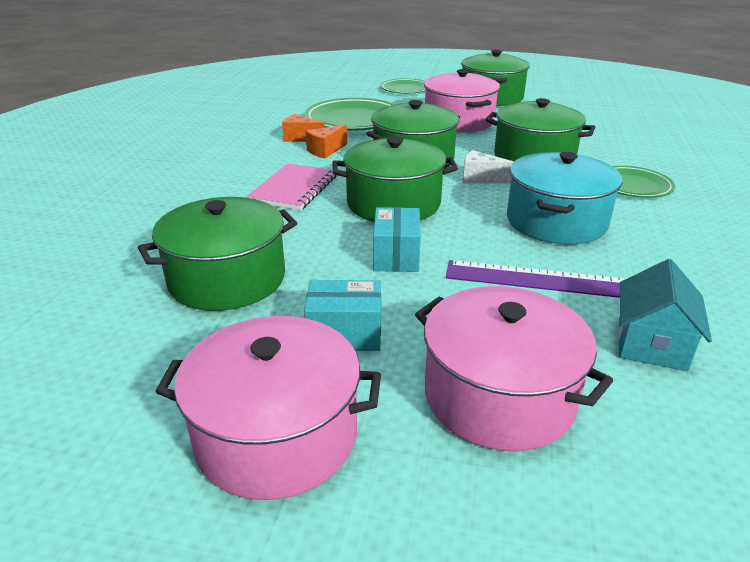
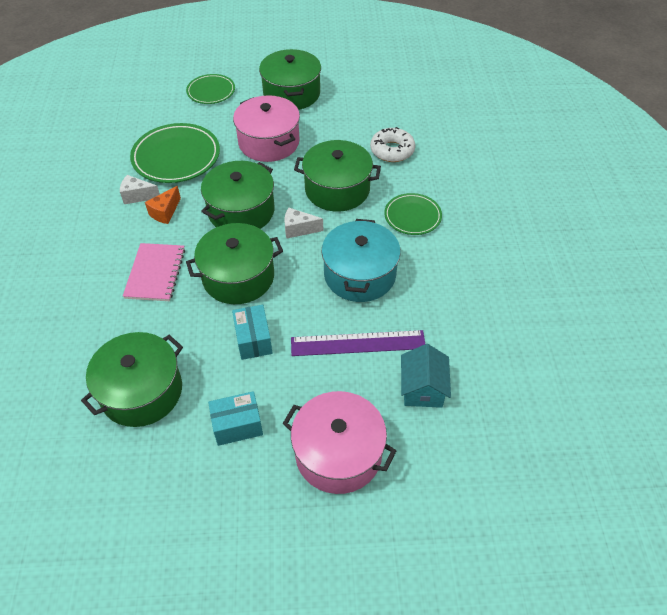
camera: 15 degrees left, 20 degrees up
pink pot [155,316,381,500] -> none
orange cheese [282,114,325,142] -> white cheese [120,175,160,204]
none -> white donut [370,127,415,162]

